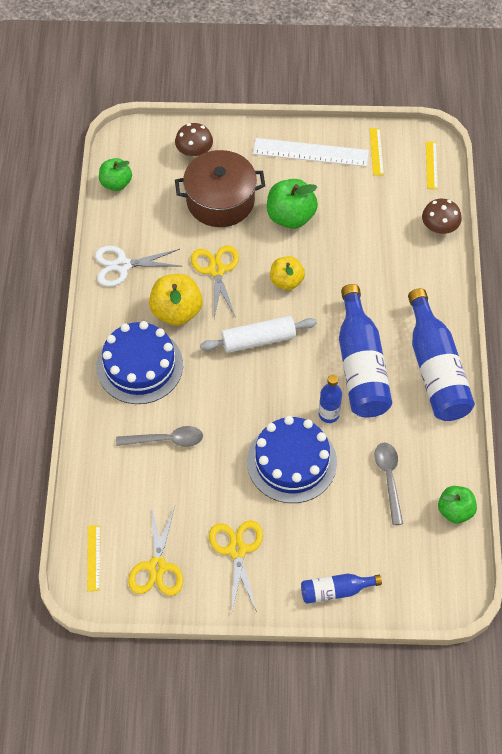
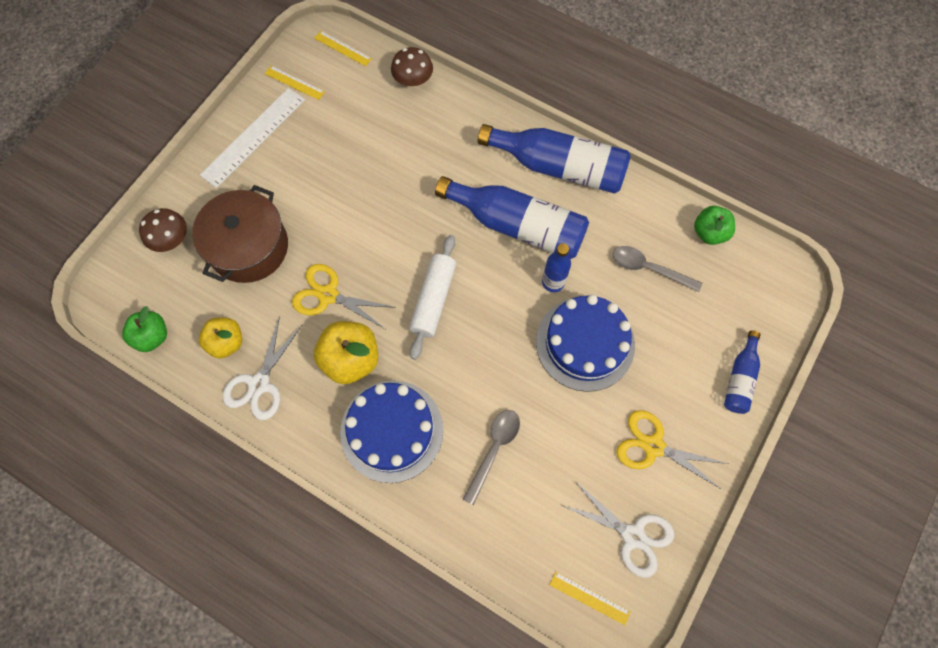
camera: 60 degrees left, 10 degrees up
yellow scissors [128,505,183,596] -> white scissors [562,481,674,578]
green apple [267,179,318,229] -> none
yellow apple [270,256,305,290] -> yellow apple moved to [199,318,242,359]

